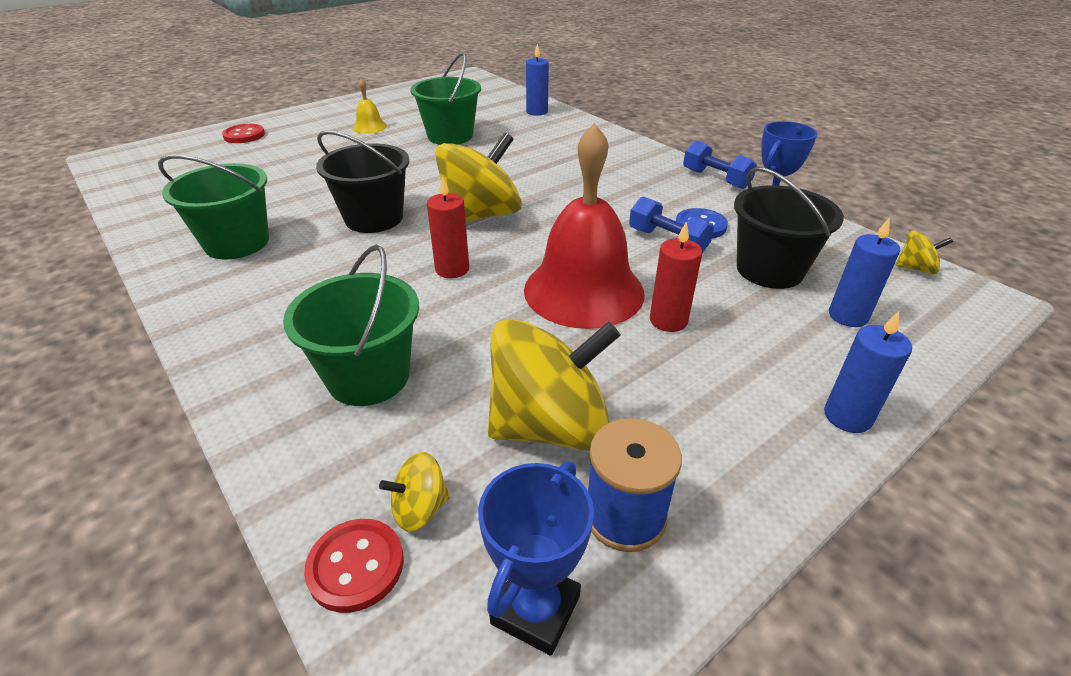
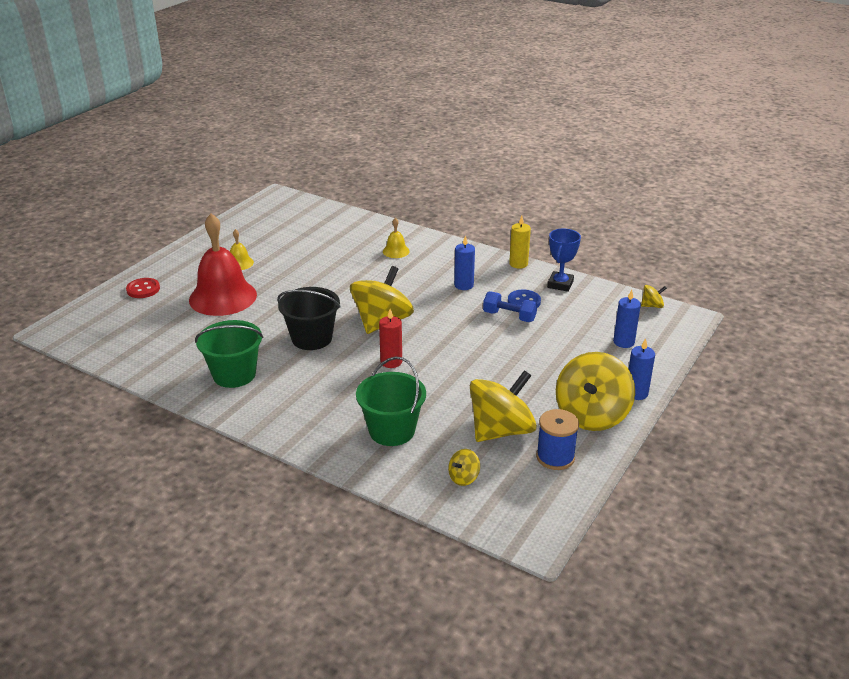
camera: 20 degrees left, 5 degrees down
red button [304,519,404,613] -> none
green bucket [410,52,481,145] -> none
blue trophy [478,461,594,656] -> none
red bell [524,123,645,329] -> red bell moved to [189,213,257,316]
blue candle [526,44,549,116] -> blue candle moved to [454,235,475,290]
red candle [650,222,702,332] -> none
blue dumbbell [683,140,757,189] -> yellow candle [509,216,531,269]
black bucket [734,167,844,289] -> none
none -> yellow bell [383,218,410,258]
none -> yellow spinning top [556,352,635,431]

